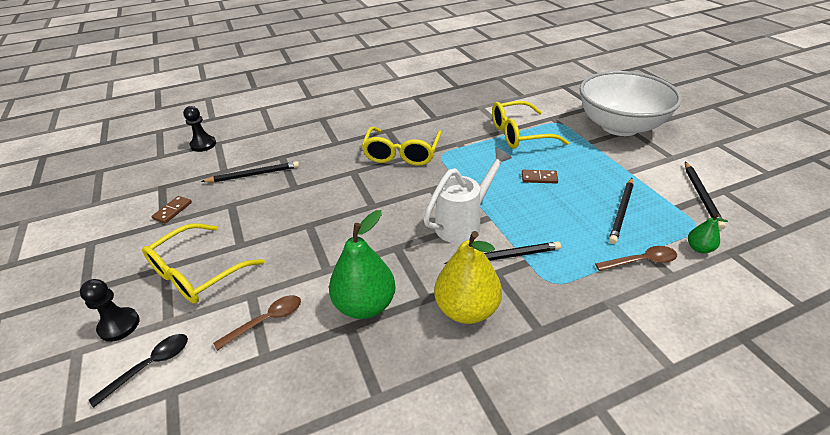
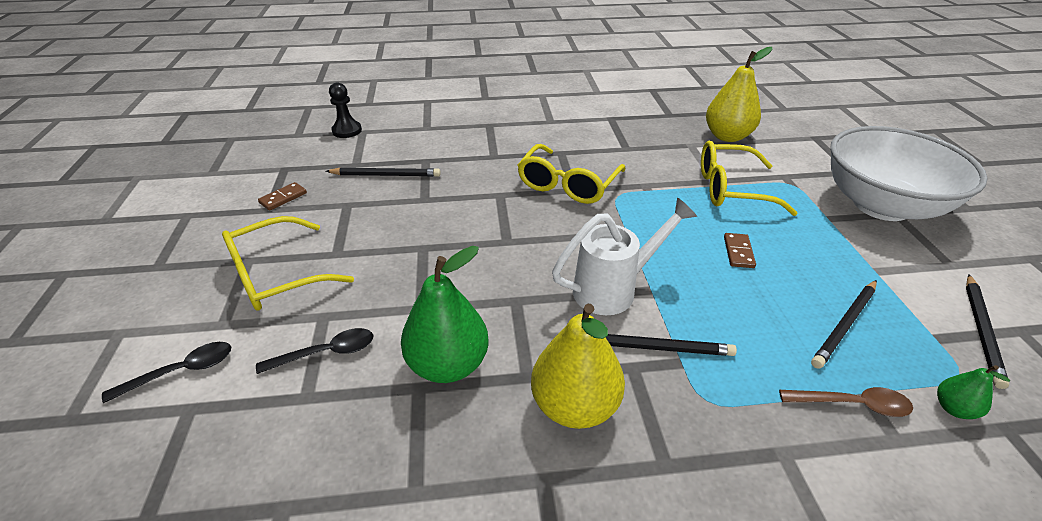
camera: 15 degrees right, 0 degrees up
black pawn [80,279,140,342] -> none
brown spoon [213,295,301,351] -> black spoon [256,328,373,374]
brown domino [522,170,558,184] -> brown domino turned 75 degrees clockwise [724,233,756,268]
none -> yellow pear [706,47,772,142]

